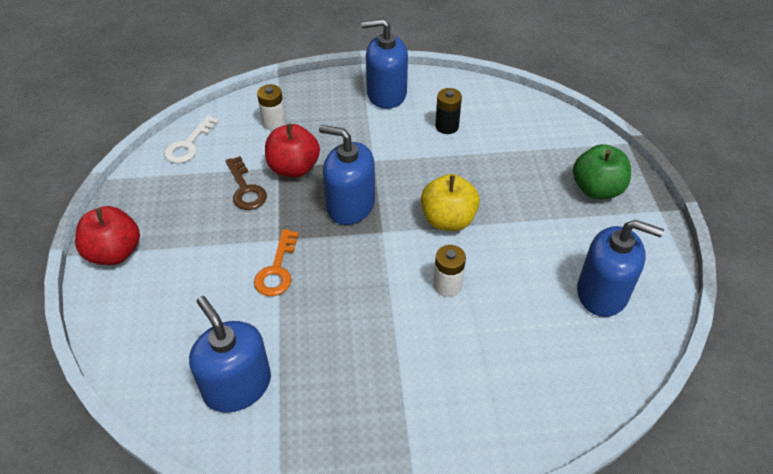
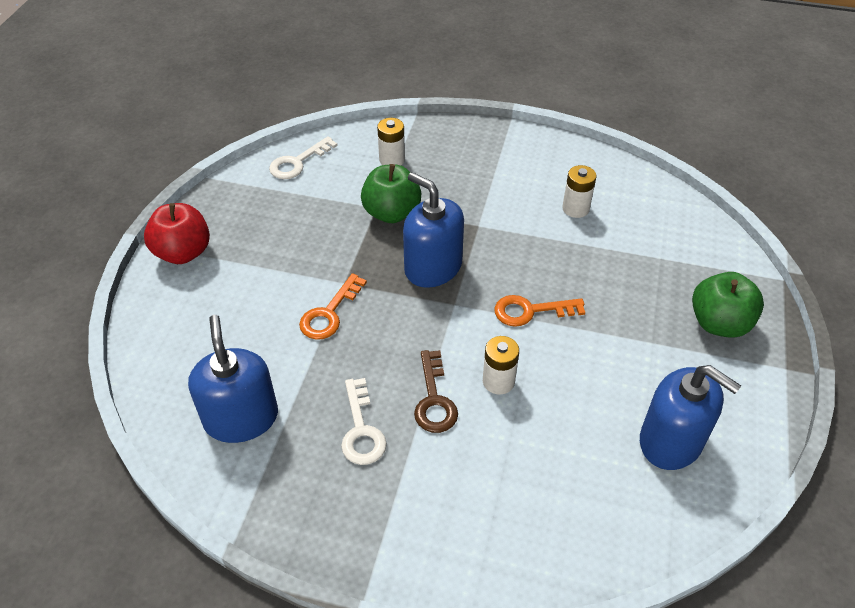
camera: 20 degrees right, 0 degrees up
brown key [226,156,267,210] -> brown key moved to [414,350,458,433]
red apple [265,124,320,178] -> green apple [361,164,421,223]
blue soap dispenser [362,18,408,109] -> none
yellow apple [421,174,480,231] -> orange key [494,295,585,327]
black battery [435,88,462,134] -> white battery [562,165,597,218]
none -> white key [341,378,387,465]

